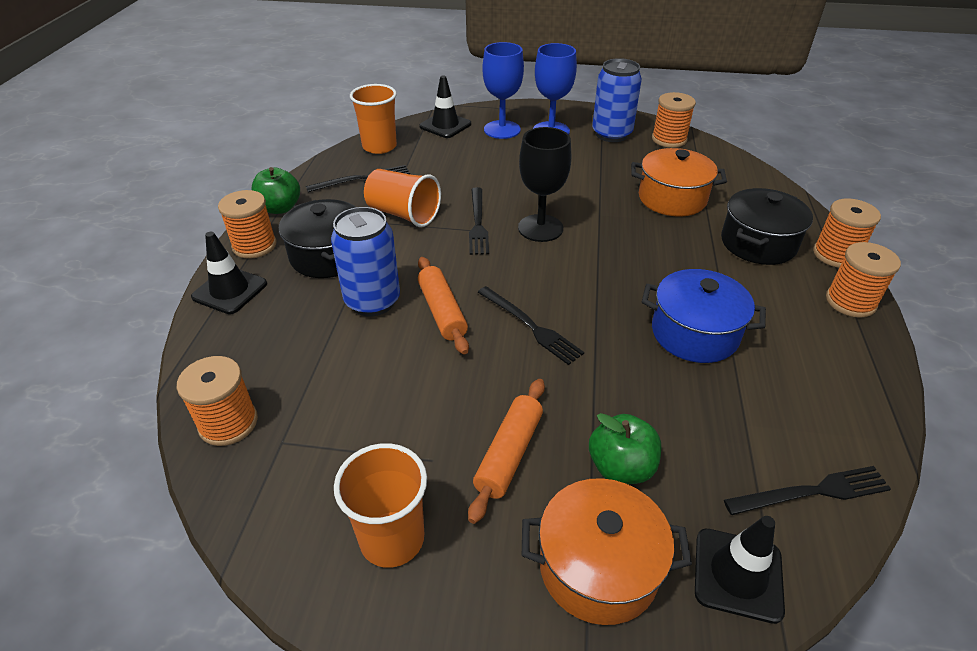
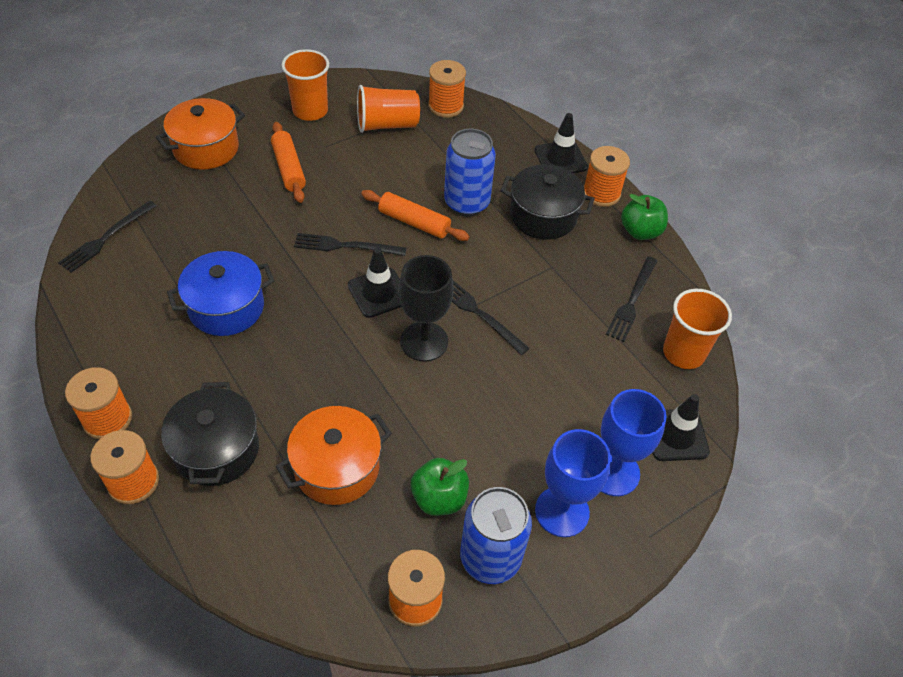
camera: 135 degrees right, 10 degrees up
orange cup [364,169,441,227] -> orange cup moved to [357,85,420,133]
green apple [589,413,661,484] -> green apple moved to [411,458,469,516]
black traffic cone [695,516,785,624] -> black traffic cone moved to [348,247,402,318]

